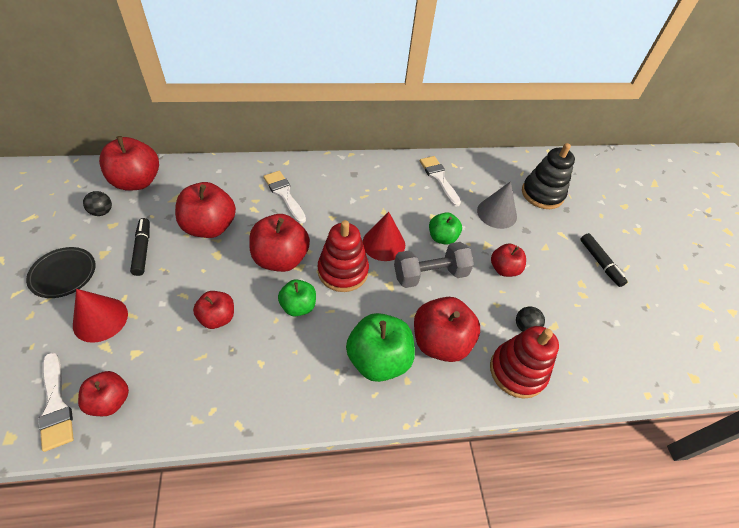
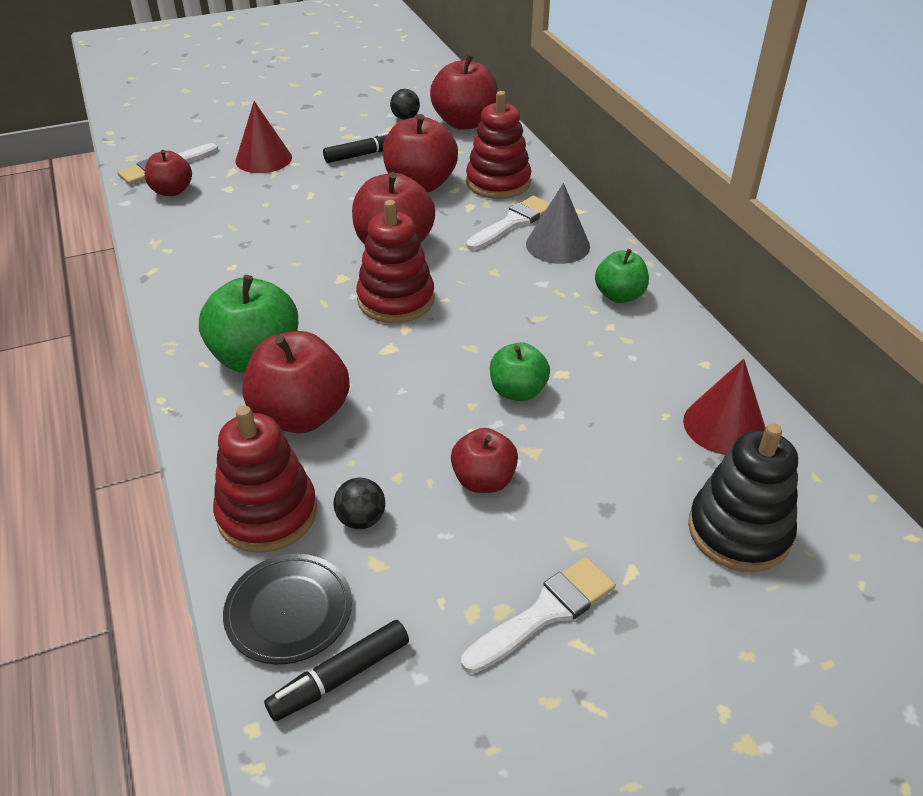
camera: 80 degrees right, 10 degrees down
black plate [26,247,96,298] -> black plate moved to [223,554,352,664]
red apple [193,291,234,329] -> none
green apple [278,279,316,316] -> green apple moved to [595,249,649,303]
red cone [363,212,405,261] -> red cone moved to [683,359,765,455]
grey dumbbell [394,242,474,288] -> none
white brush [420,156,461,207] -> white brush moved to [461,557,616,674]
grey cone [477,181,517,229] -> grey cone moved to [526,183,590,264]
black marker [580,233,628,287] -> black marker moved to [264,620,409,721]
none -> red stacking toy [466,91,531,199]

